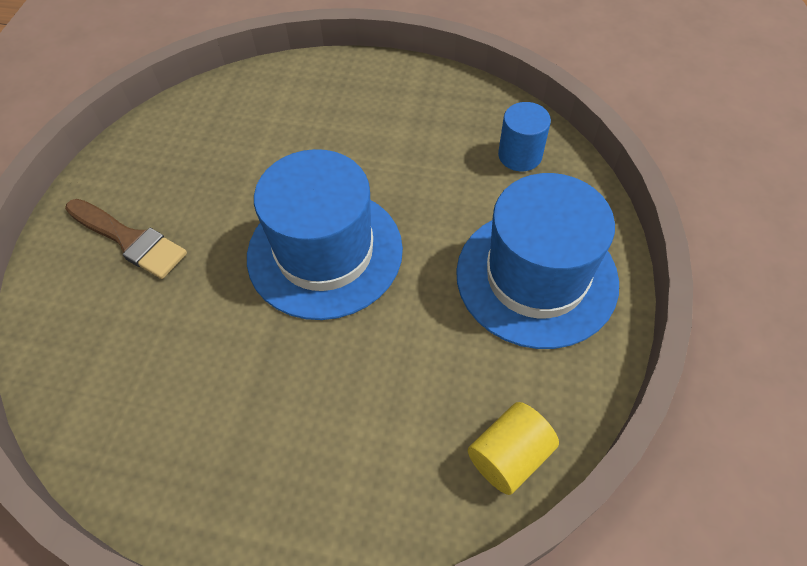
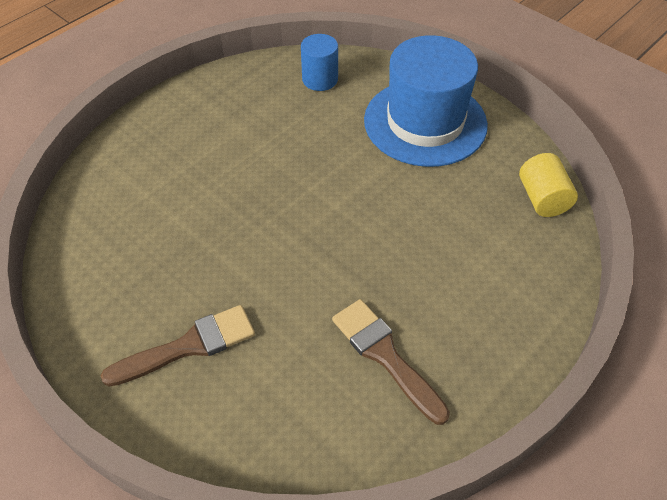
camera: 60 degrees left, 5 degrees down
blue hat [247,149,403,320] -> none
none -> brown brush [332,299,450,425]

